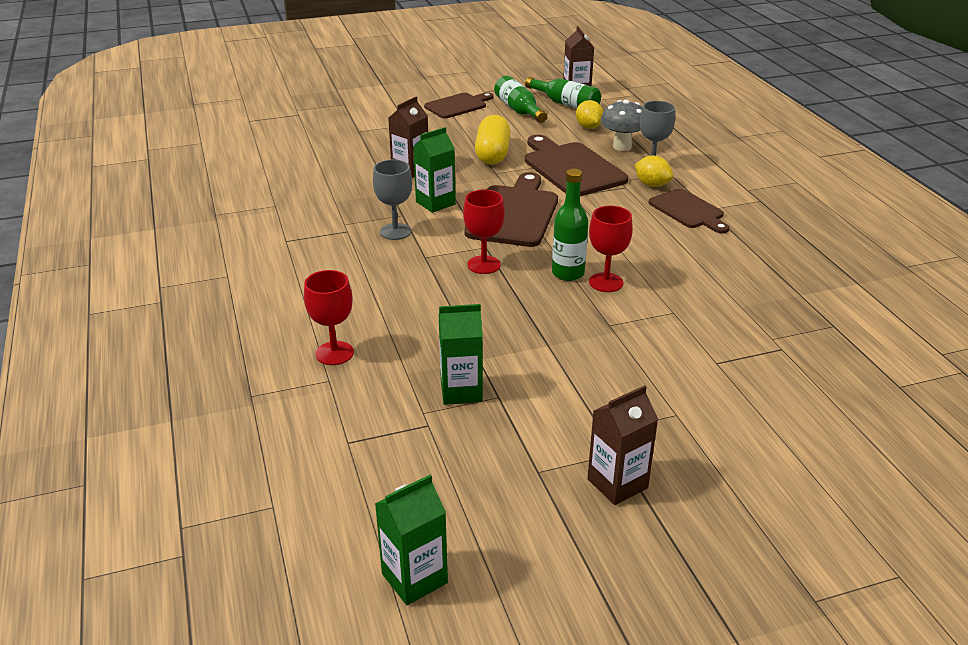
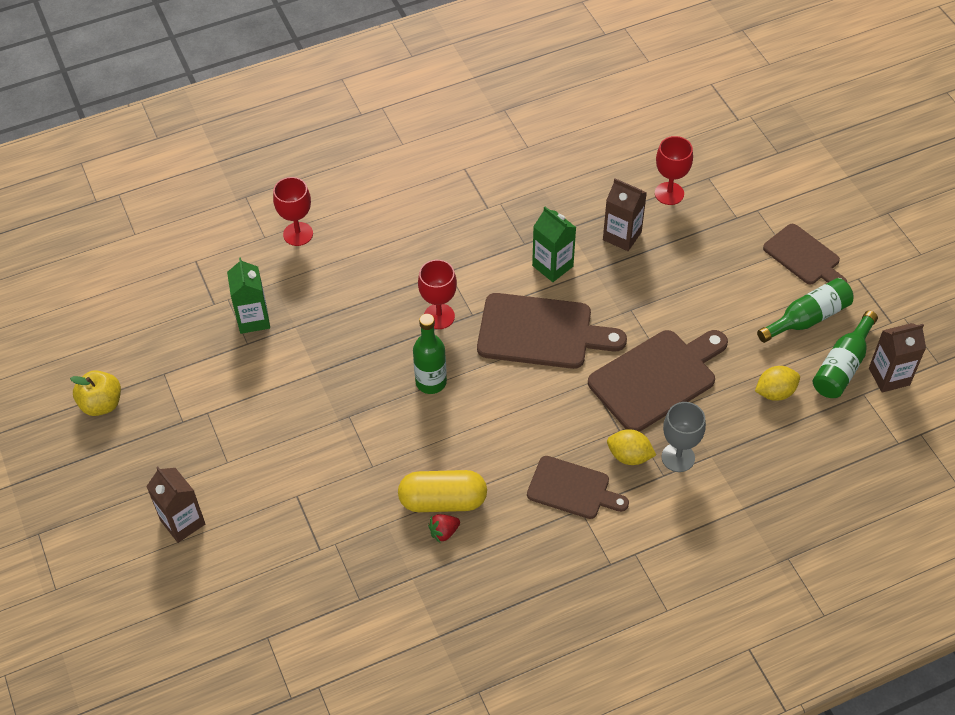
camera: 85 degrees right, 20 degrees up
grey goblet [373,159,412,240] -> none
green carton [375,475,448,605] -> none
yellow capsule [475,115,510,164] -> yellow capsule moved to [398,470,487,512]
brown carton [587,385,658,505] -> brown carton moved to [146,466,205,543]
red goblet [589,206,633,292] -> red goblet moved to [655,136,693,205]
grey mushroom [600,100,643,151] -> none
yellow lemon [635,156,673,187] -> yellow lemon turned 75 degrees clockwise [607,429,656,465]
brown cutting board [648,188,729,234] -> brown cutting board turned 120 degrees counterclockwise [527,456,629,519]
none -> yellow apple [70,370,121,416]
none -> red strawberry [428,514,460,543]

